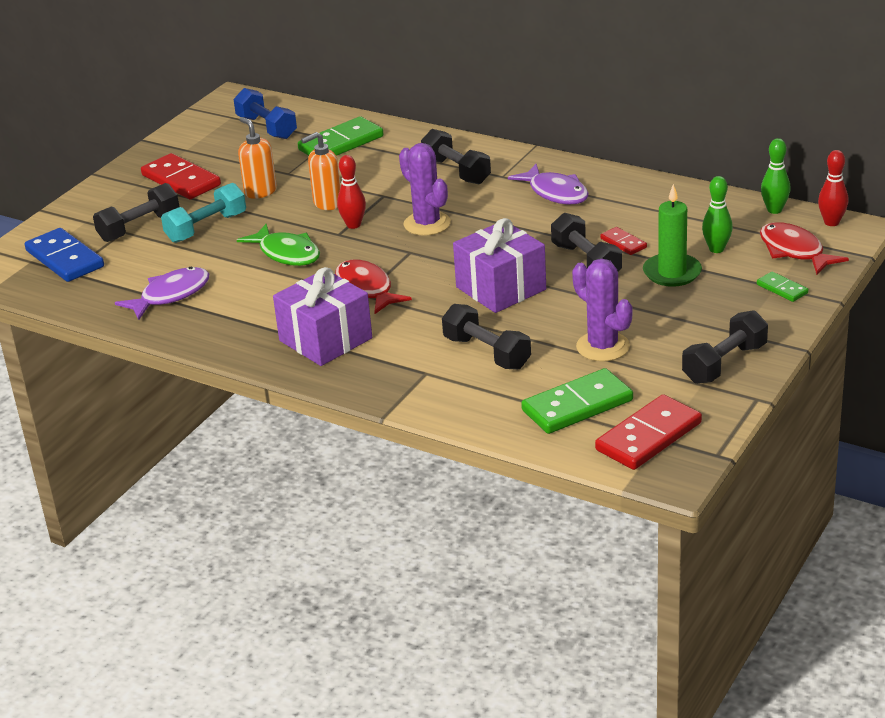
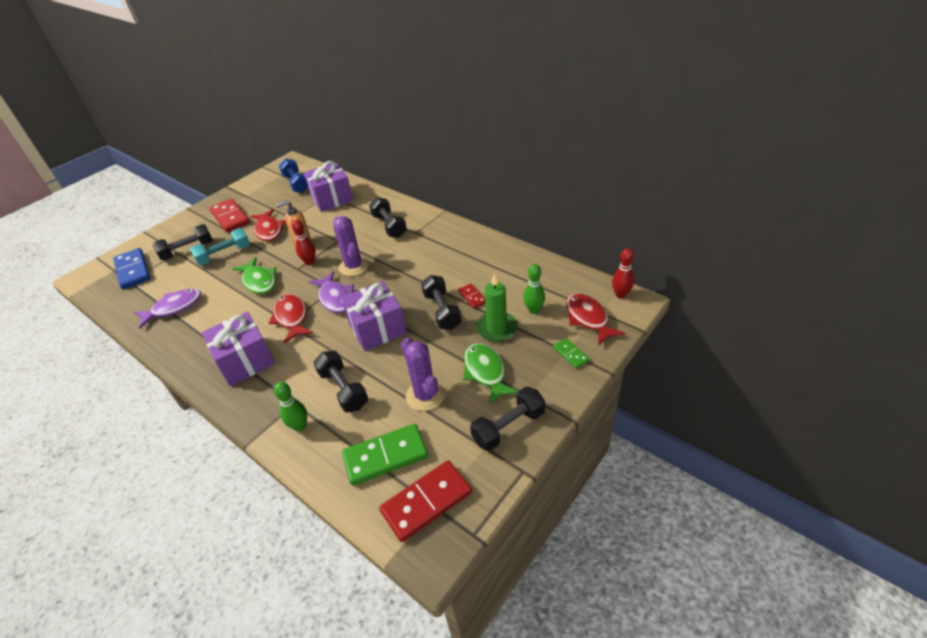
camera: 10 degrees right, 10 degrees up
orange soap dispenser [238,117,277,199] -> red fish [251,209,286,241]
green domino [298,116,383,156] -> purple gift [304,161,354,212]
purple fish [508,164,589,205] -> purple fish moved to [309,271,354,313]
green bowling pin [761,138,791,214] -> green bowling pin moved to [274,382,307,432]
none -> green fish [463,343,518,405]

